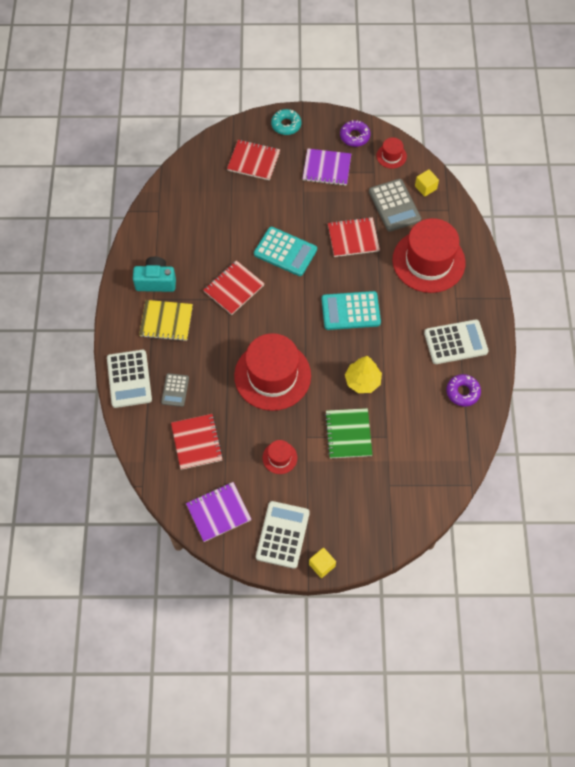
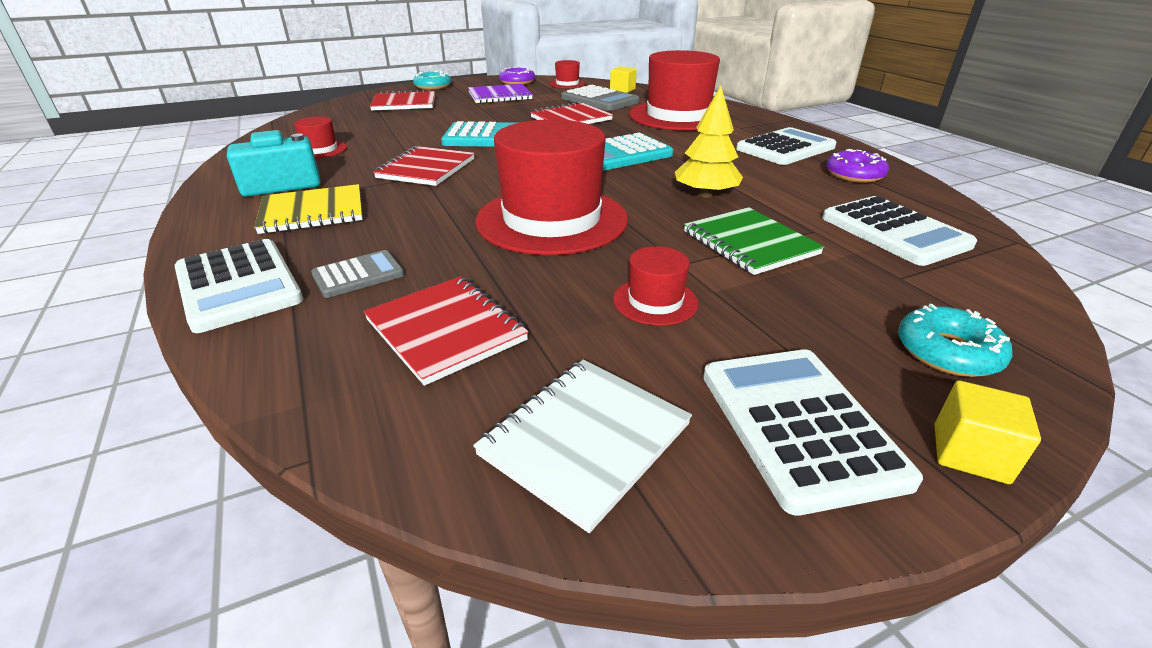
camera: 25 degrees left, 30 degrees down
grey calculator [161,373,189,407] -> grey calculator turned 105 degrees counterclockwise [311,250,404,298]
purple notebook [186,482,251,542] -> white notebook [473,359,692,533]
none -> red hat [294,117,347,158]
none -> white calculator [822,196,977,266]
none -> turquoise donut [898,304,1012,377]

